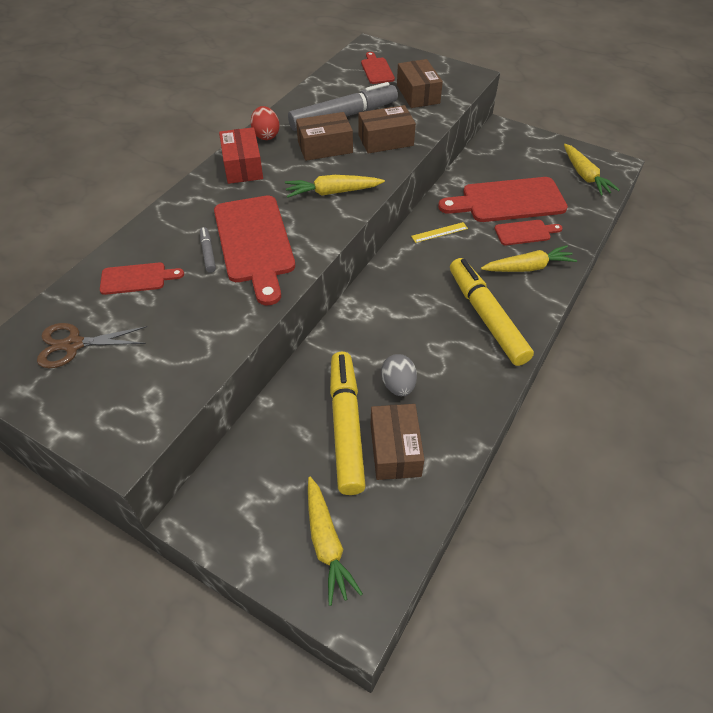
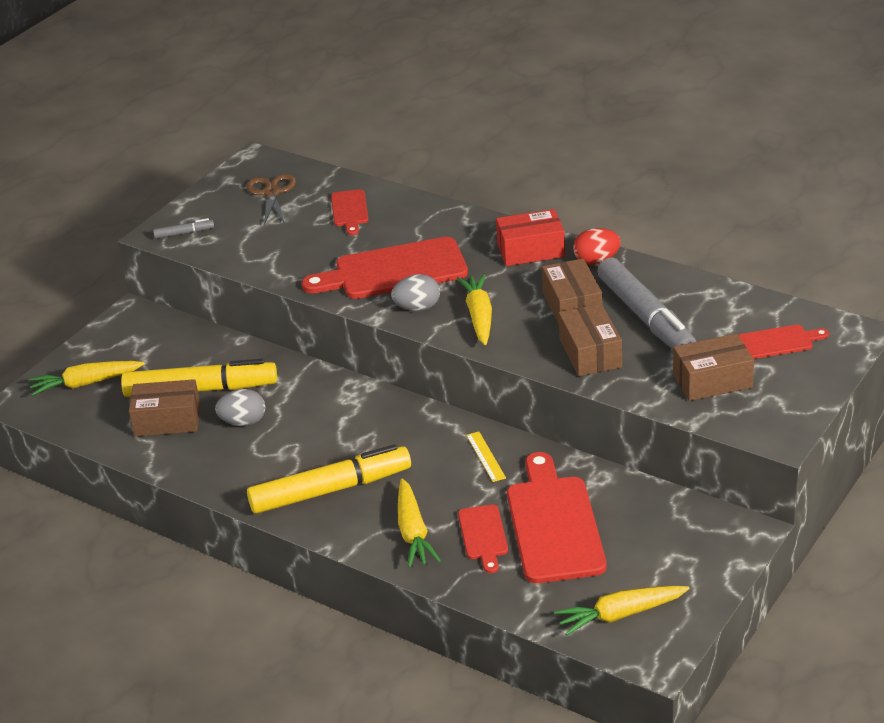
camera: 95 degrees right, 15 degrees down
grey marker [200,227,216,273] -> grey marker moved to [153,218,214,239]
none -> grey egg [391,274,440,311]

